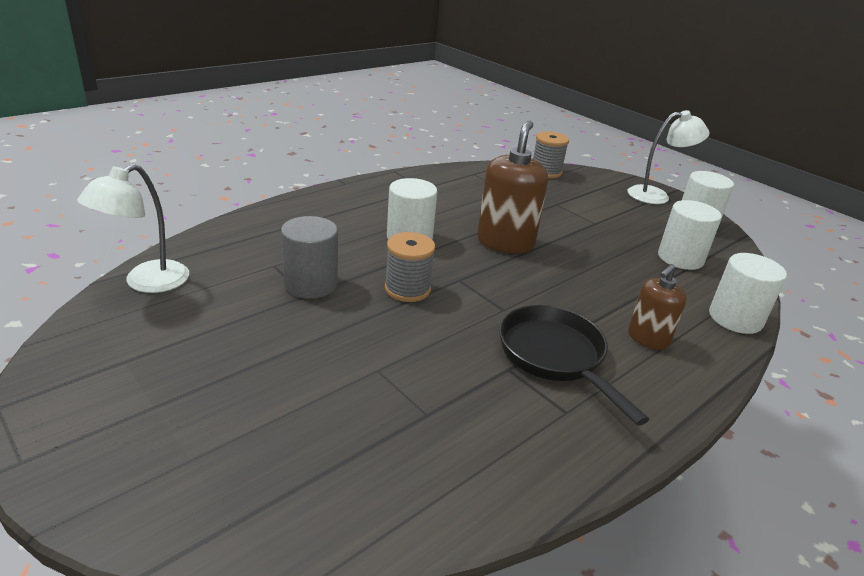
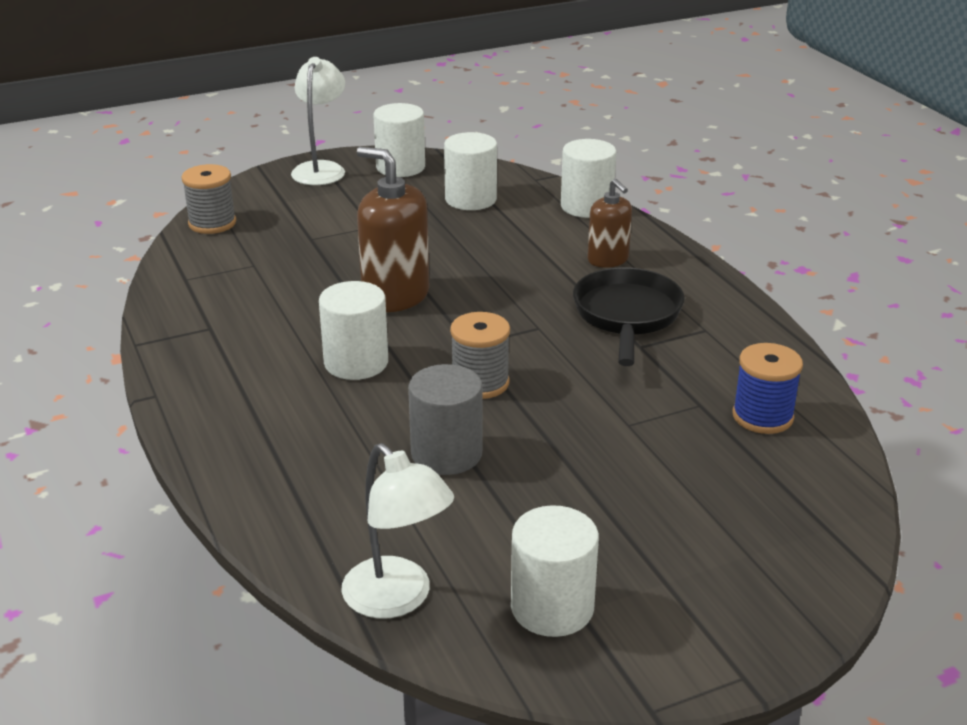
camera: 70 degrees left, 0 degrees up
black pan [499,305,649,426] -> black pan turned 105 degrees clockwise [573,267,685,366]
none -> white cylinder [511,505,599,637]
none -> blue spool [733,343,803,434]

